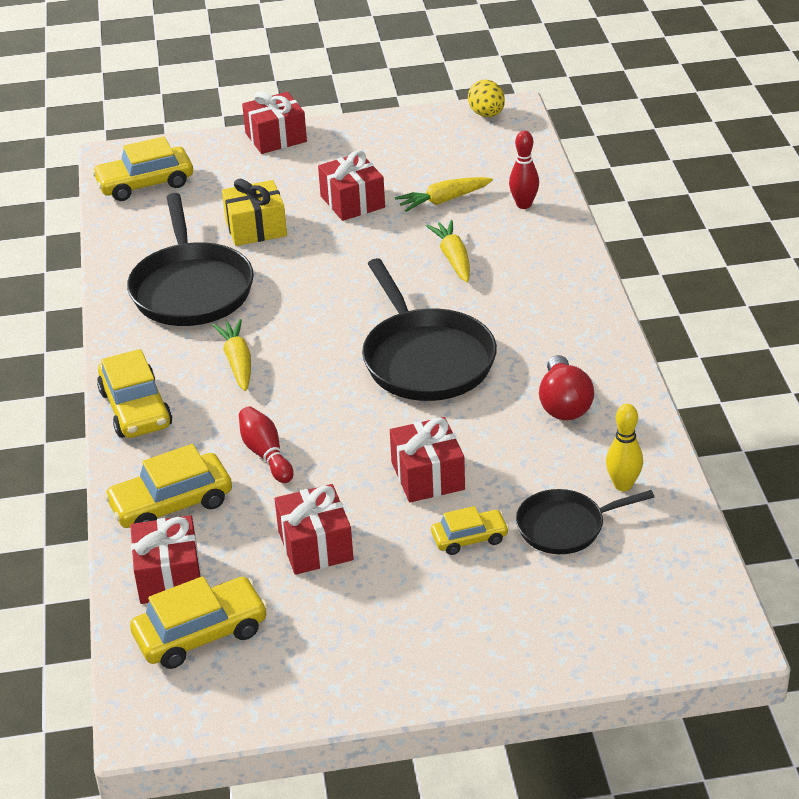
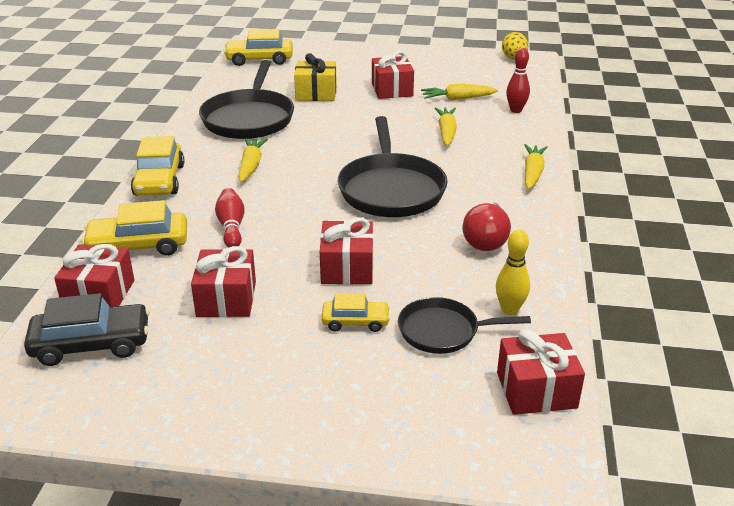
camera: 15 degrees right, 5 degrees down
yellow car [130,576,268,669] -> black car [24,293,150,366]
red gift [242,91,307,154] -> red gift moved to [497,329,585,415]
none -> yellow carrot [524,144,548,189]

